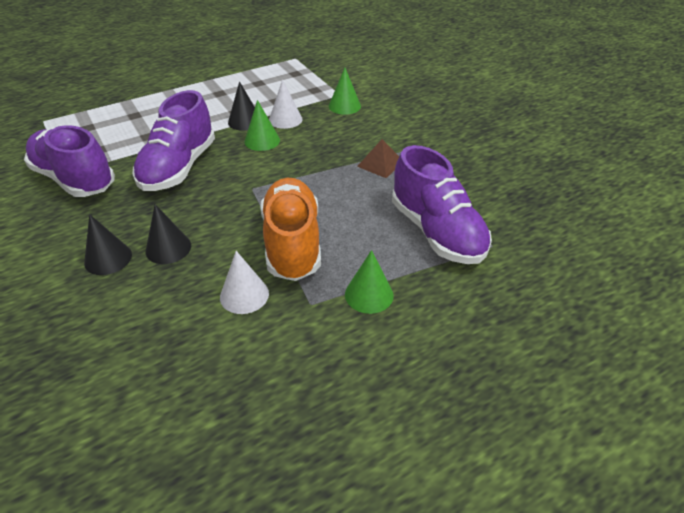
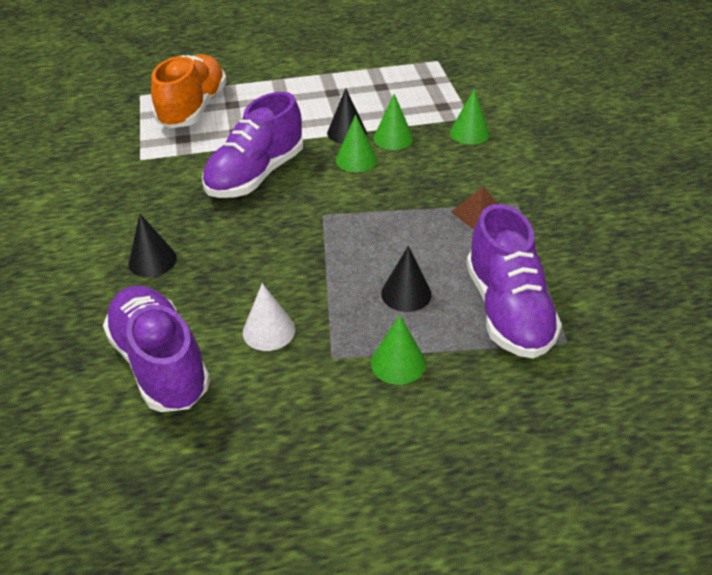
camera: 20 degrees right, 0 degrees up
purple shoe [24,125,115,197] -> purple shoe moved to [103,286,210,412]
black cone [146,204,191,264] -> black cone moved to [381,246,432,312]
orange shoe [260,178,321,281] -> orange shoe moved to [151,54,227,128]
white cone [269,80,302,129] -> green cone [373,94,413,150]

